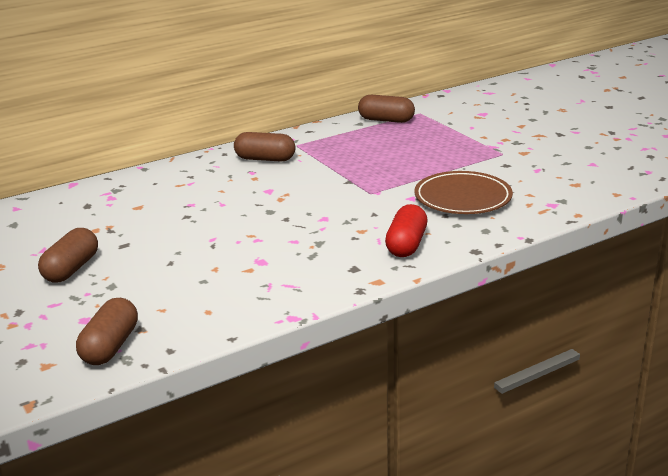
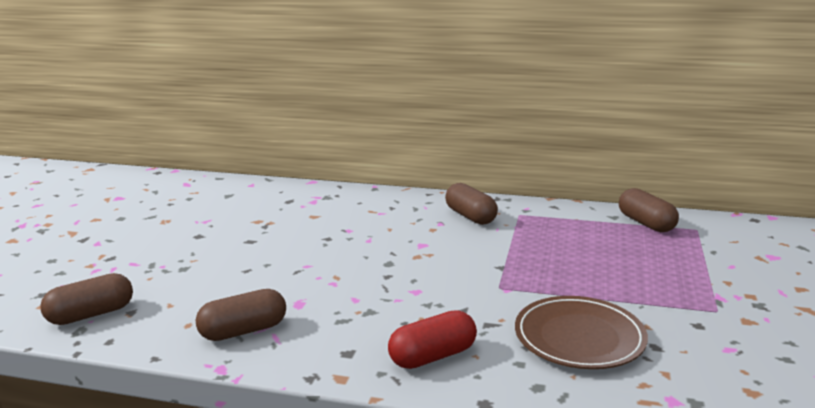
camera: 45 degrees right, 5 degrees down
brown capsule [38,228,98,283] -> brown capsule moved to [196,289,286,341]

